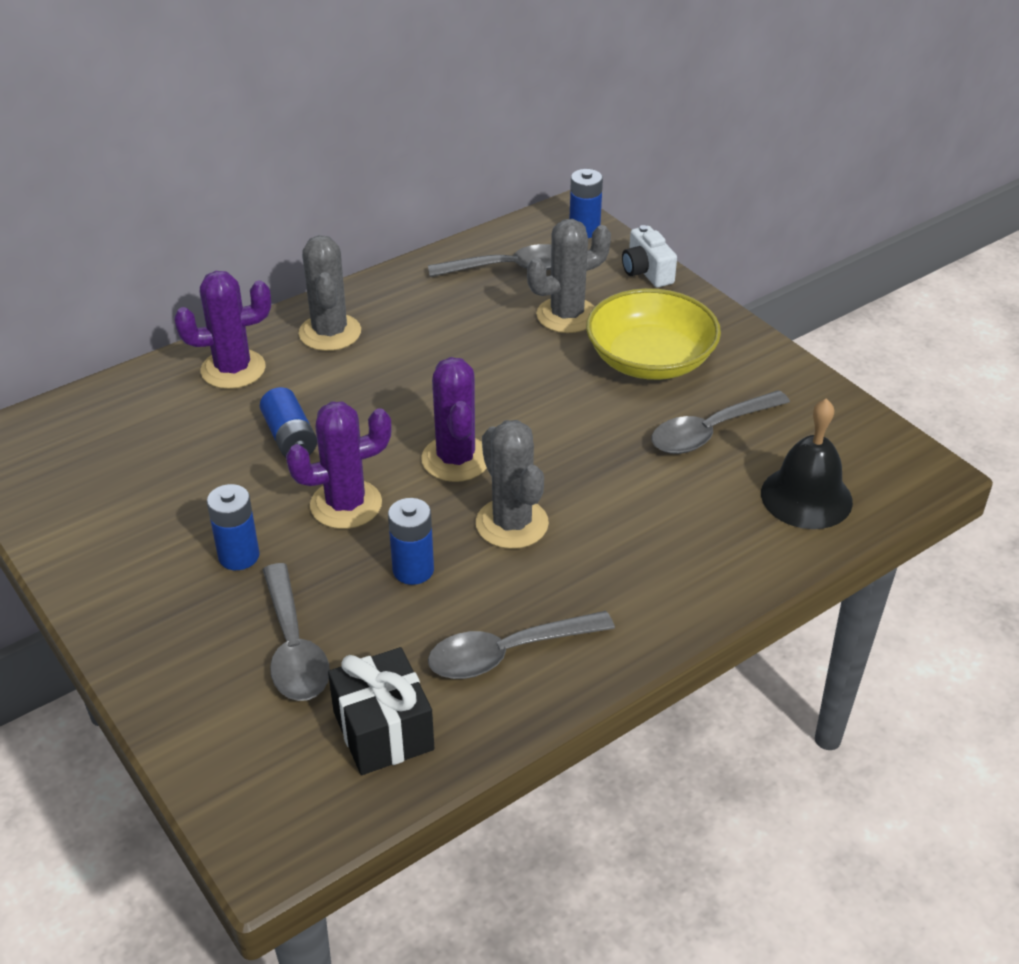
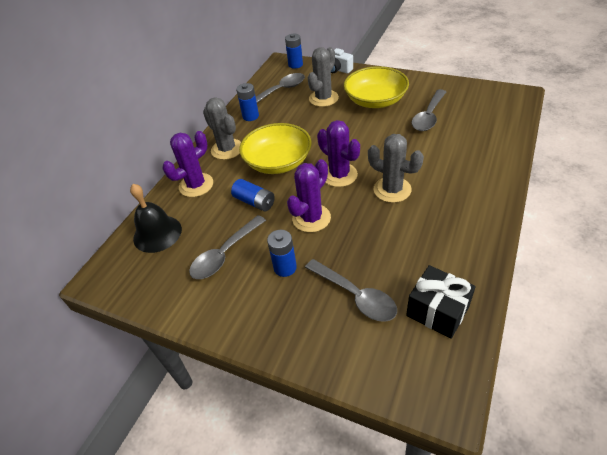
camera: 25 degrees left, 5 degrees up
blue battery [388,498,434,585] -> blue battery moved to [236,83,259,121]
grey spoon [428,611,615,679] -> grey spoon moved to [189,215,266,279]
black bell [761,398,853,529] -> black bell moved to [130,184,182,253]
none -> yellow bowl [239,123,311,174]

